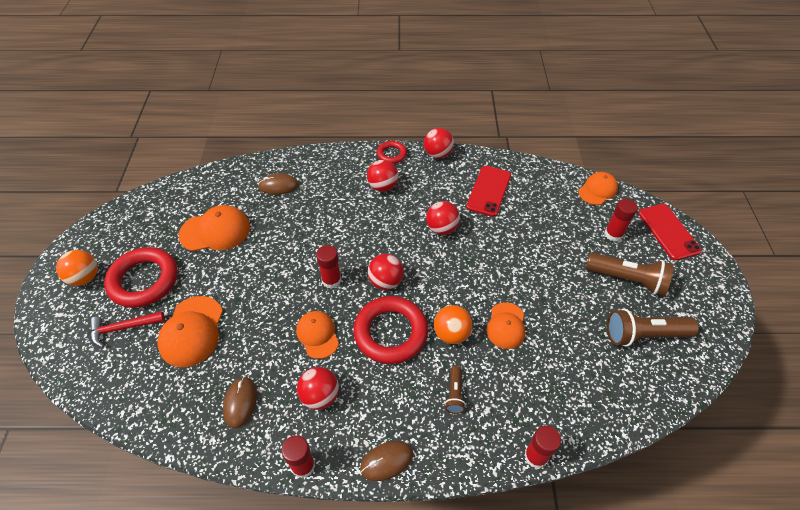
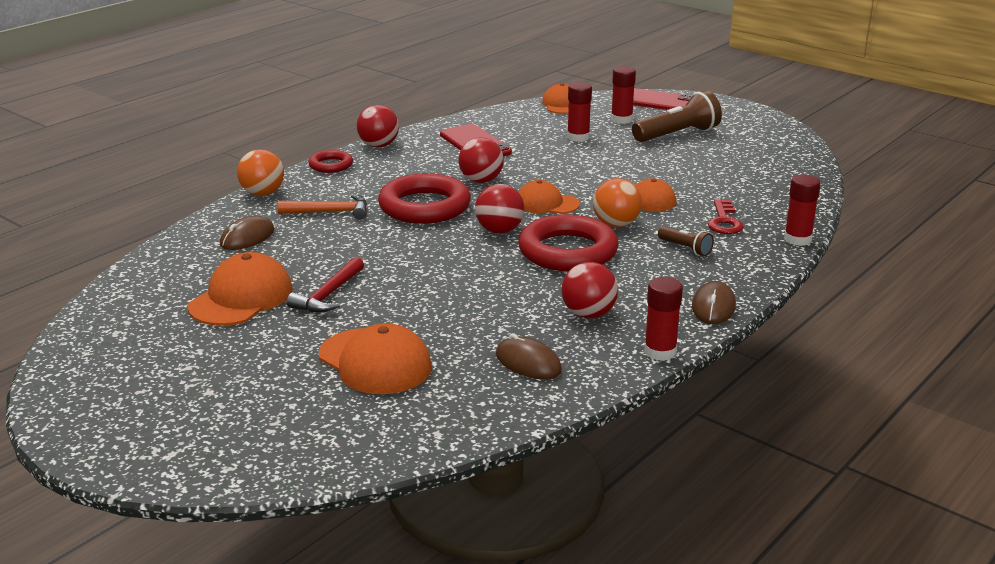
camera: 50 degrees left, 25 degrees down
orange ball [56,250,98,286] -> orange ball moved to [237,149,284,196]
red hammer [90,311,165,348] -> red hammer moved to [287,257,364,312]
red ring [104,247,178,308] -> red ring moved to [378,173,471,224]
orange cap [296,311,339,359] -> orange cap moved to [518,180,580,214]
red glue stick [316,245,341,288] -> red glue stick moved to [567,82,592,142]
red ball [367,160,399,192] -> none
brown flashlight [607,309,699,347] -> none
none -> orange hammer [278,194,367,219]
none -> red key [708,199,744,234]

